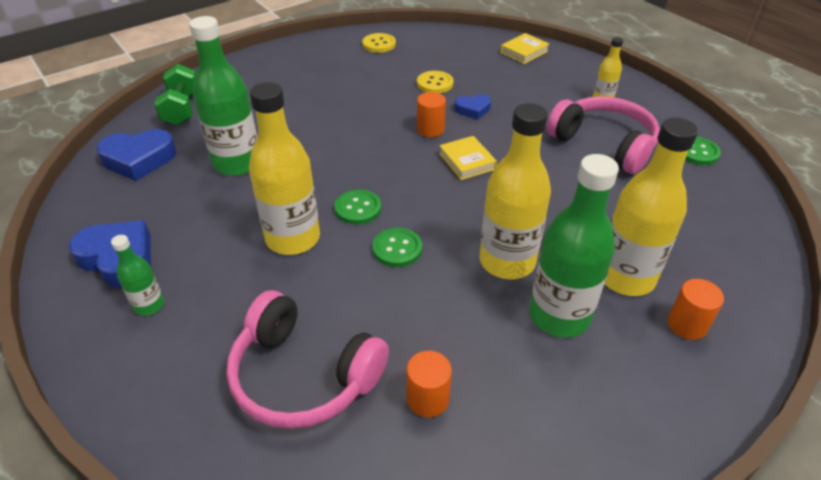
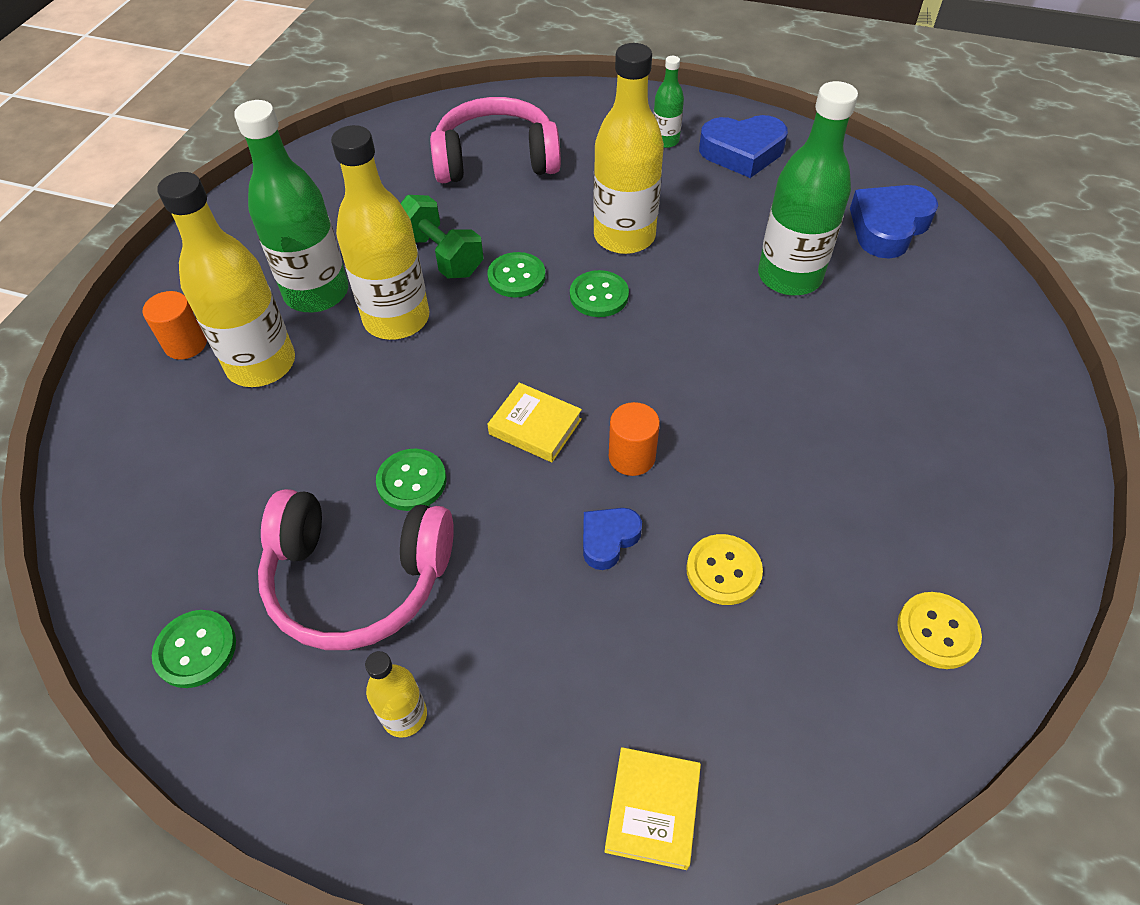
camera: 145 degrees right, 10 degrees up
green dumbbell [154,64,196,126] -> green dumbbell moved to [400,195,484,278]
orange cylinder [407,351,452,418] -> none
none -> green button [376,449,447,511]

